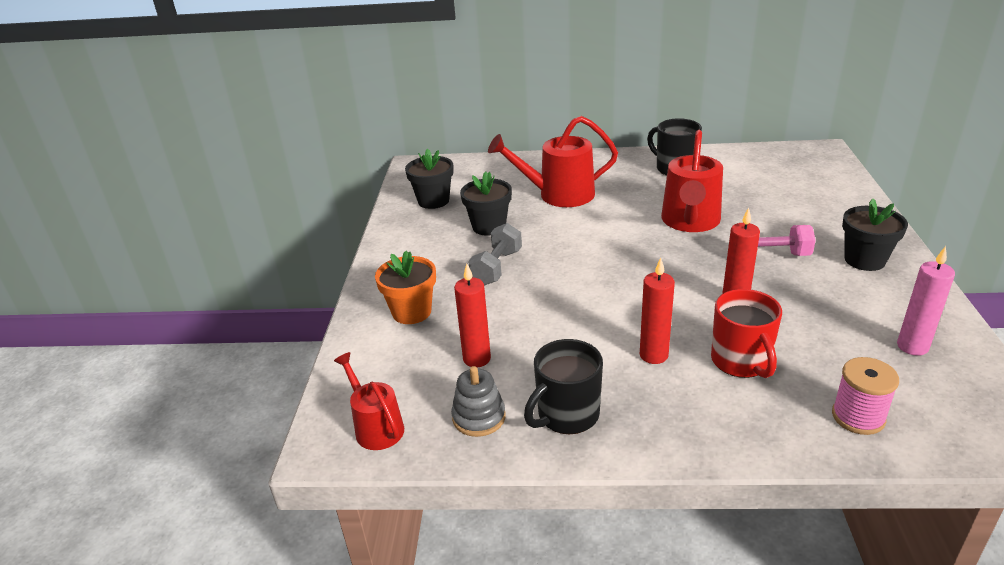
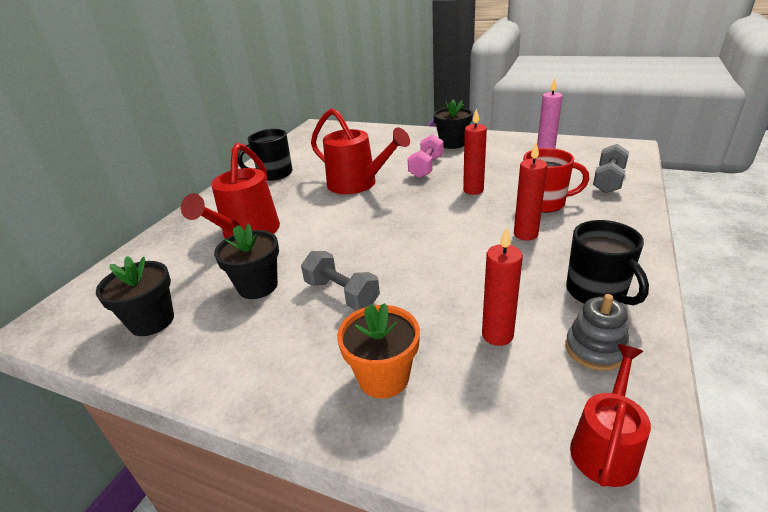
camera: 70 degrees left, 0 degrees up
red watering can [334,352,404,450] -> red watering can turned 135 degrees clockwise [570,344,651,487]
pink spool [832,357,899,435] -> grey dumbbell [593,144,629,193]

